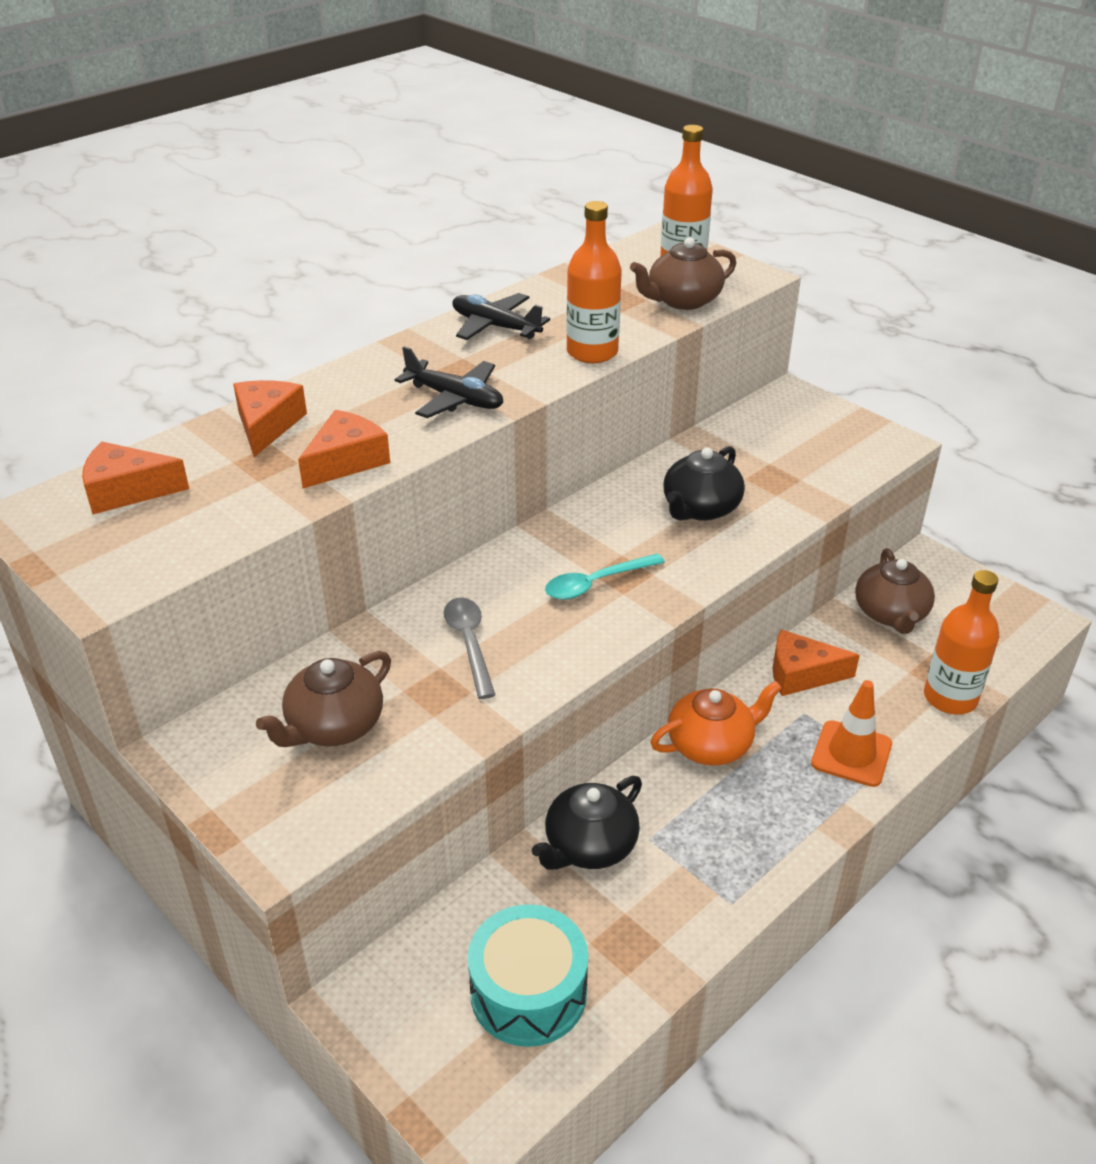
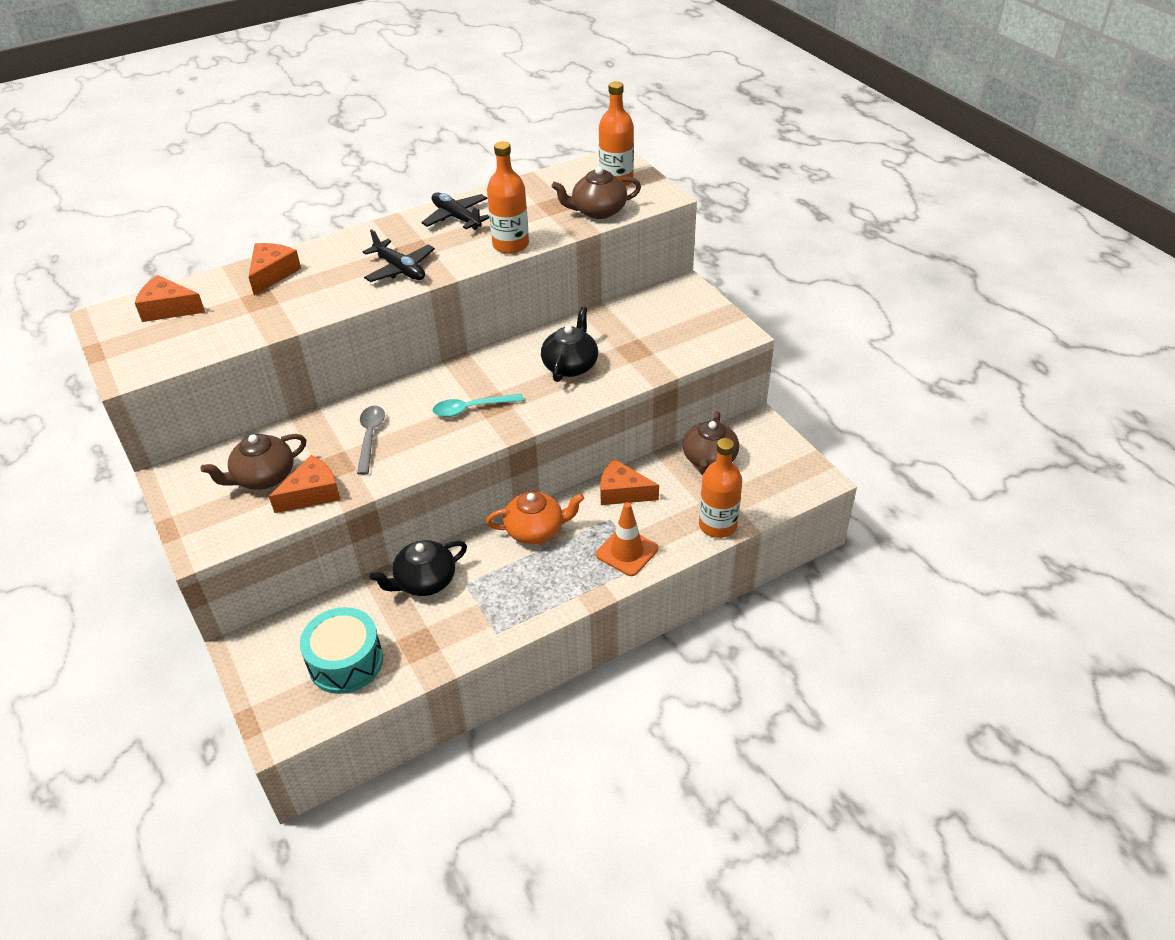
camera: 15 degrees right, 5 degrees up
orange cheese [298,410,390,488] -> orange cheese moved to [269,455,340,513]
black teapot [663,446,745,521] -> black teapot turned 150 degrees clockwise [541,307,598,382]

